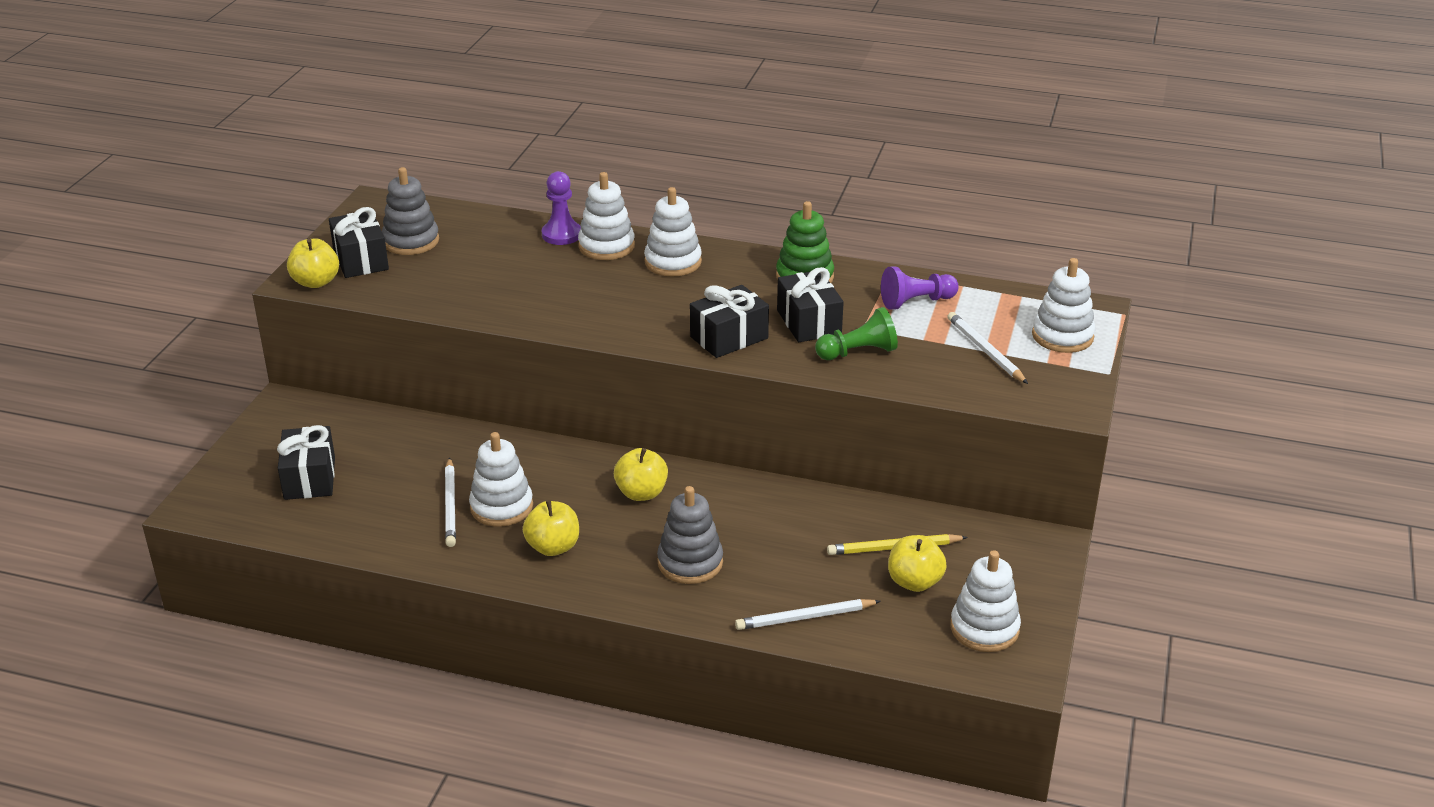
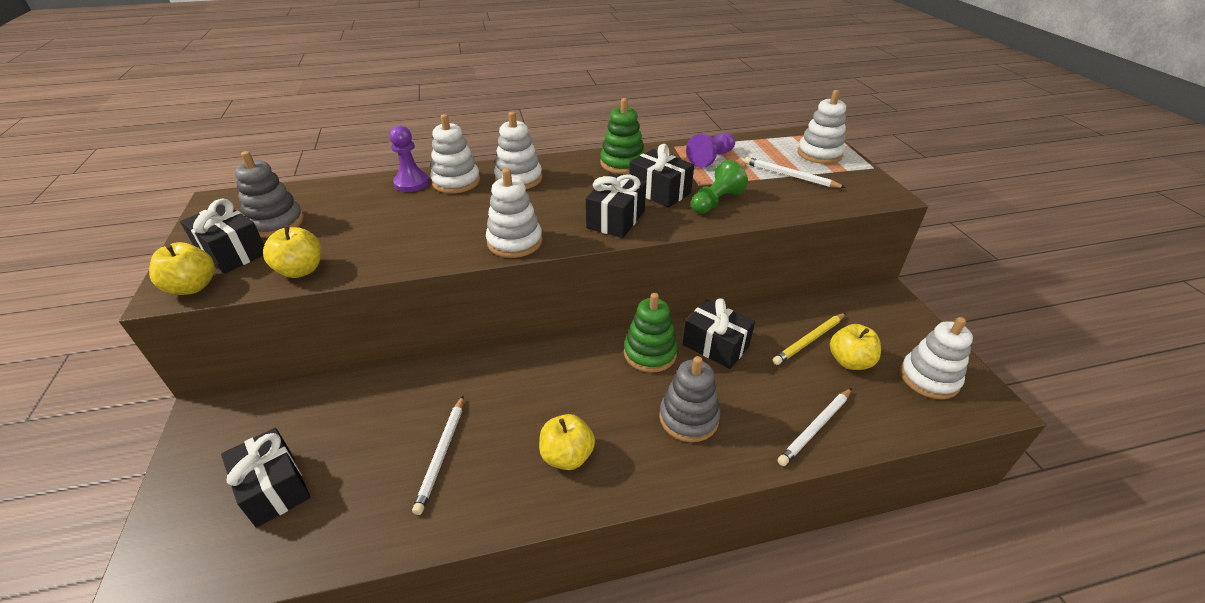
camera: 30 degrees left, 5 degrees up
white pencil [445,457,456,547] -> white pencil turned 45 degrees clockwise [412,396,464,515]
white stacking toy [469,432,533,527] -> white stacking toy moved to [486,168,542,258]
yellow apple [614,448,668,501] -> yellow apple moved to [263,225,321,278]
none -> green stacking toy [624,293,678,373]
none -> black gift [683,298,755,369]

